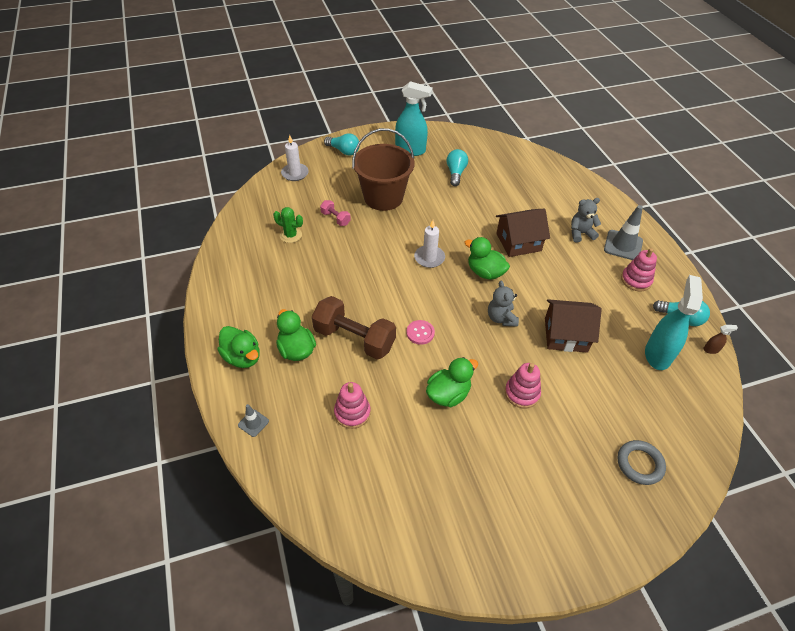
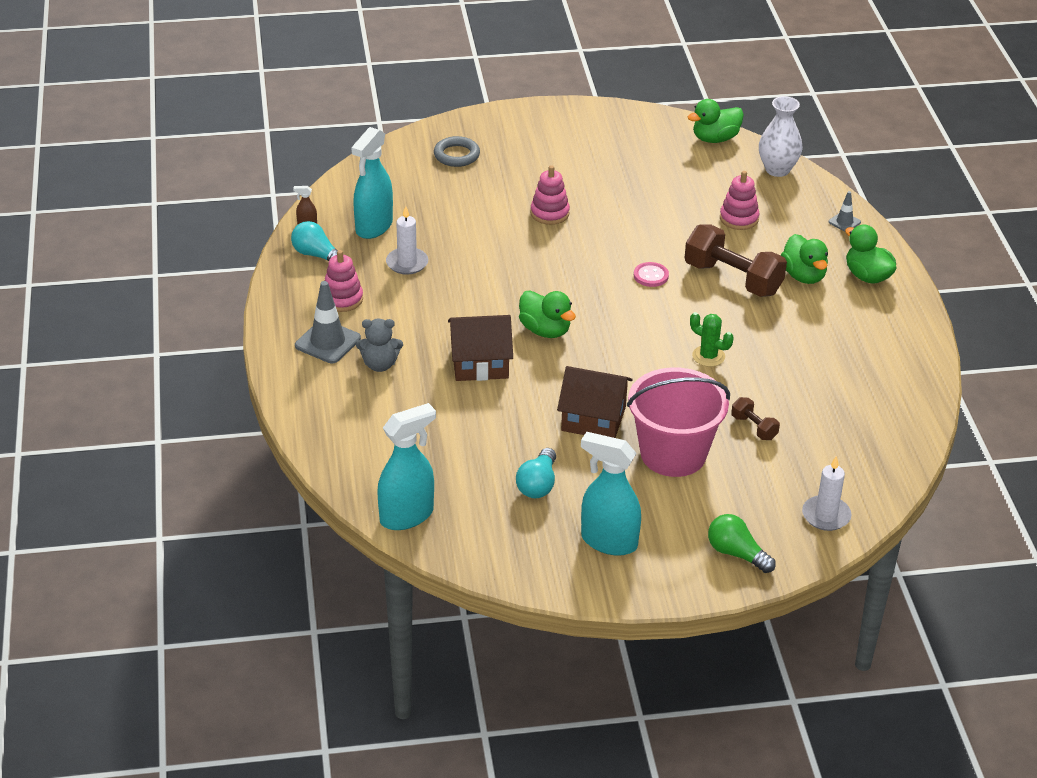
camera: 170 degrees left, 10 degrees down
green cactus [273,207,303,243] -> green cactus moved to [690,312,734,367]
pink dumbbell [320,200,351,226] -> brown dumbbell [731,397,780,440]
turquoise light bulb [324,133,360,155] -> green light bulb [708,514,776,573]
brown bucket [352,128,414,211] -> pink bucket [627,368,730,477]
white candle [414,220,445,268] -> white candle moved to [386,206,428,275]
green duck [426,357,478,407] -> green duck moved to [688,99,744,143]
grey teddy bear [488,280,519,327] -> none
brown house [545,299,602,353] -> brown house moved to [557,366,632,438]
none -> turquoise spray bottle [377,403,436,530]
none -> white vase [759,96,803,177]

